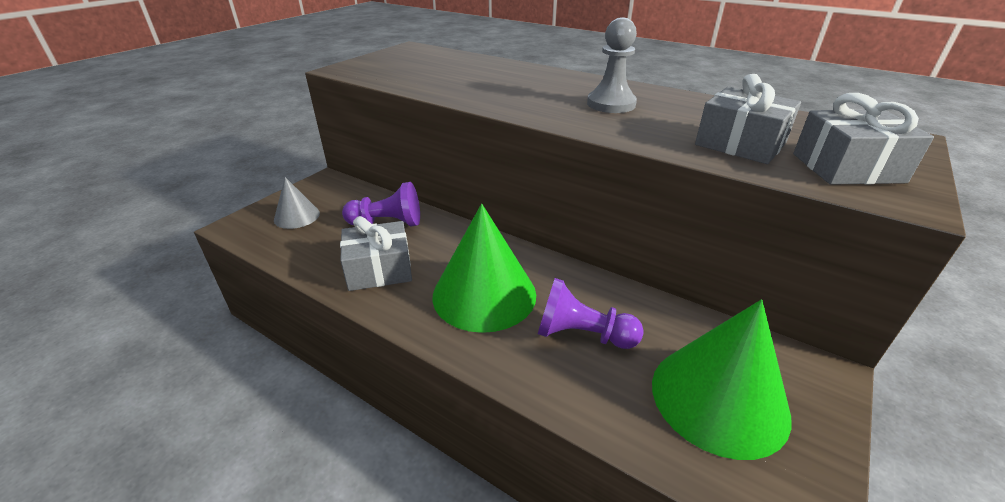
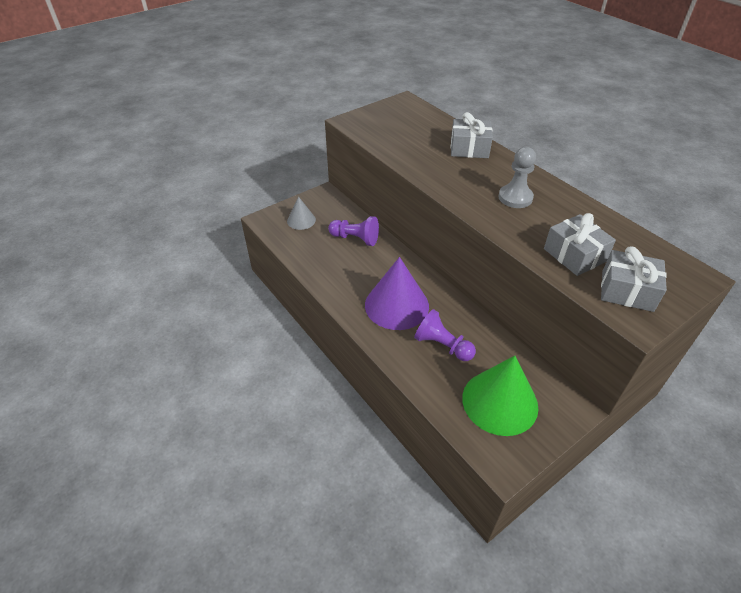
camera: 20 degrees right, 10 degrees up
grey gift [340,216,412,291] -> grey gift moved to [451,112,493,158]
green cone [432,204,536,333] -> purple cone [365,257,429,330]

